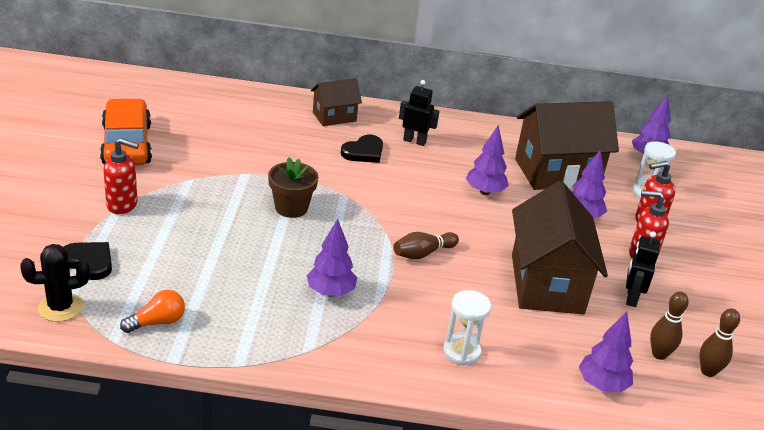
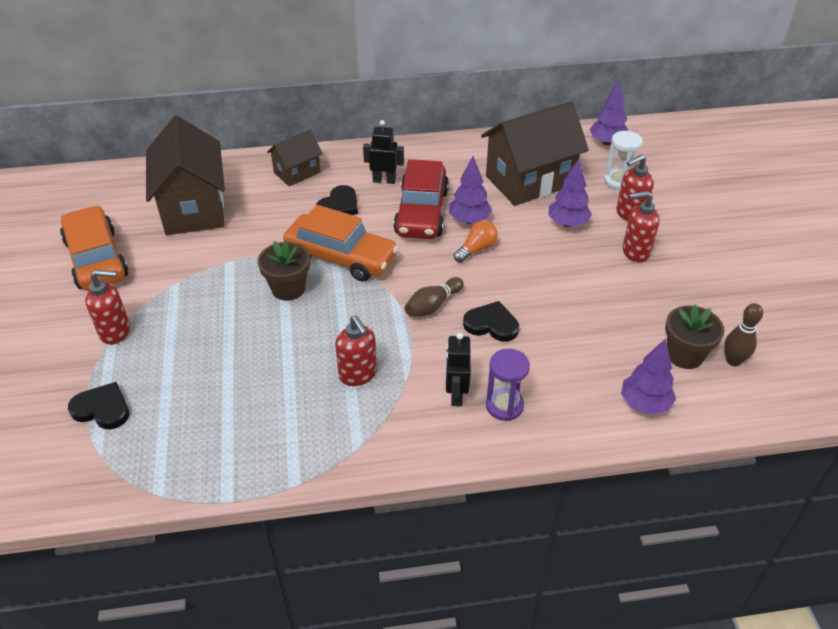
camera: 10 degrees left, 10 degrees up
black cactus [20,244,90,322] -> none
orange light bulb [120,290,185,333] -> orange light bulb moved to [454,221,498,263]
purple tree [307,219,357,297] -> red soap dispenser [335,315,377,386]
white hourglass [443,290,491,366] -> purple hourglass [486,349,530,421]
brown house [512,181,608,314] -> brown house moved to [146,116,225,235]
black robot [626,231,660,307] -> black robot moved to [445,333,471,406]
brown bowling pin [650,292,689,360] -> brown flower pot [665,305,724,369]
none -> orange car [283,205,399,281]
none -> red car [393,159,449,239]
none -> black heart [463,301,519,342]

